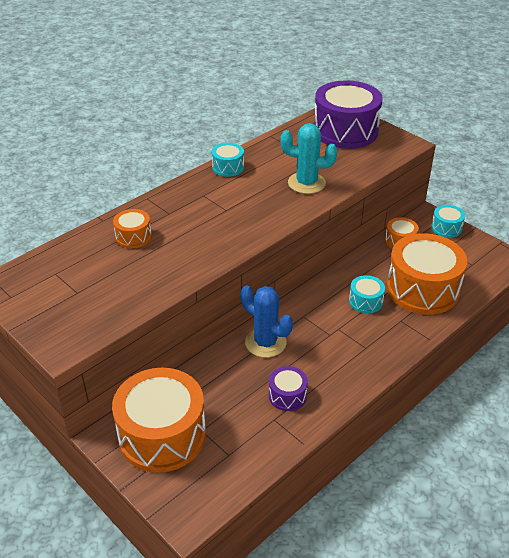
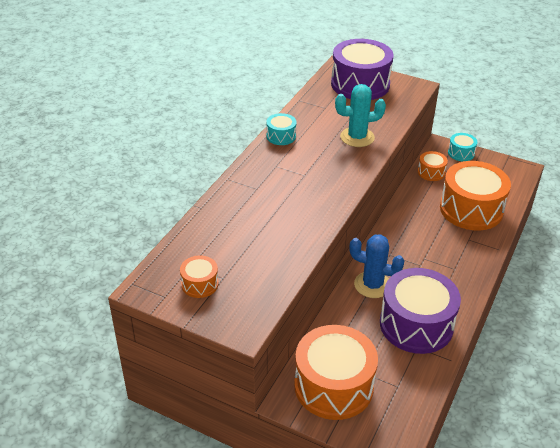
camera: 20 degrees left, 0 degrees up
orange drum [113,209,152,248] -> orange drum moved to [180,255,219,298]
purple drum [269,366,308,411] -> purple drum [380,268,461,354], size x2.17
turquoise drum [349,275,385,313] -> none

